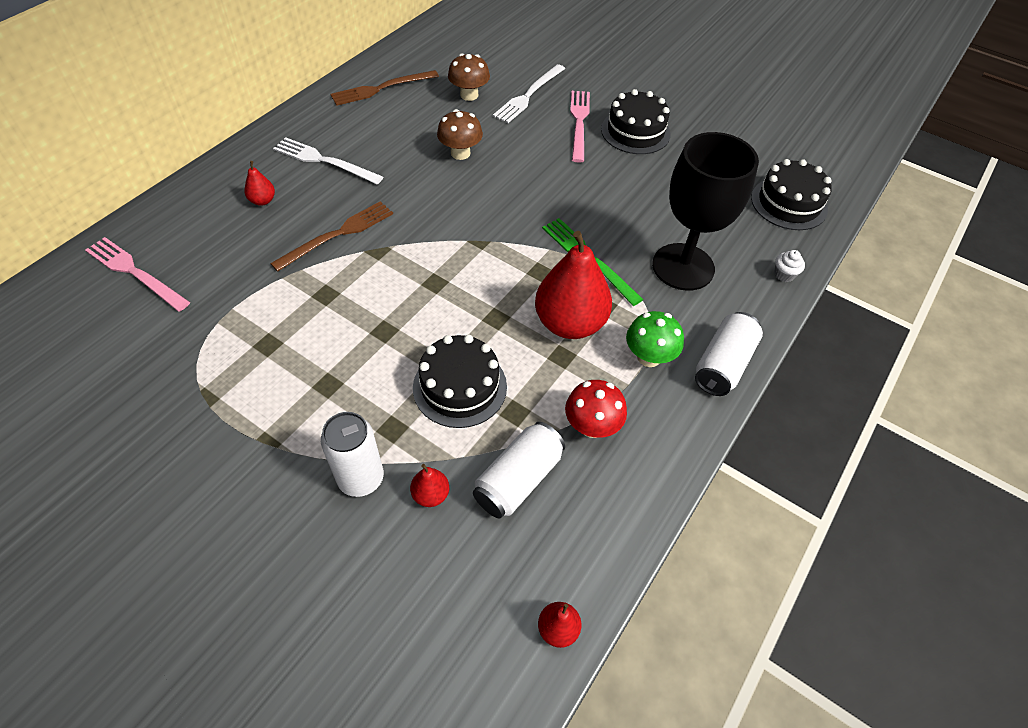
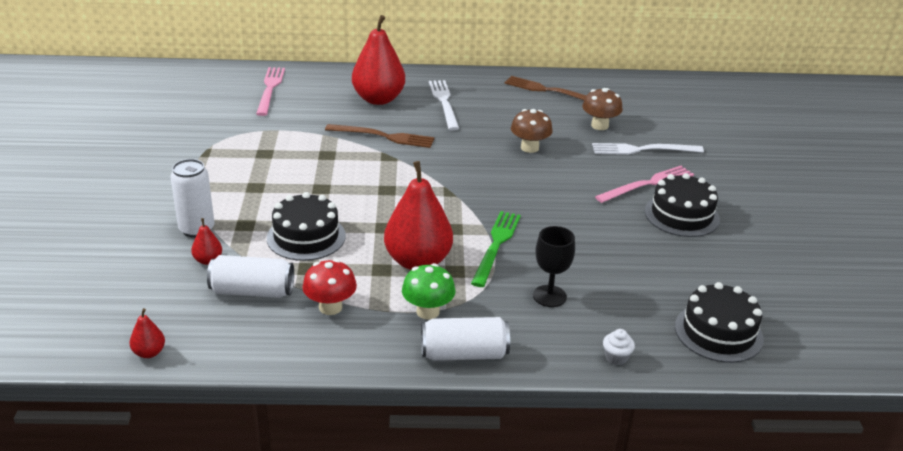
camera: 55 degrees right, 20 degrees down
red pear [244,161,275,206] -> red pear [352,15,405,105], size x2.31
black goblet [652,132,759,291] -> black goblet [533,226,575,307], size x0.53

